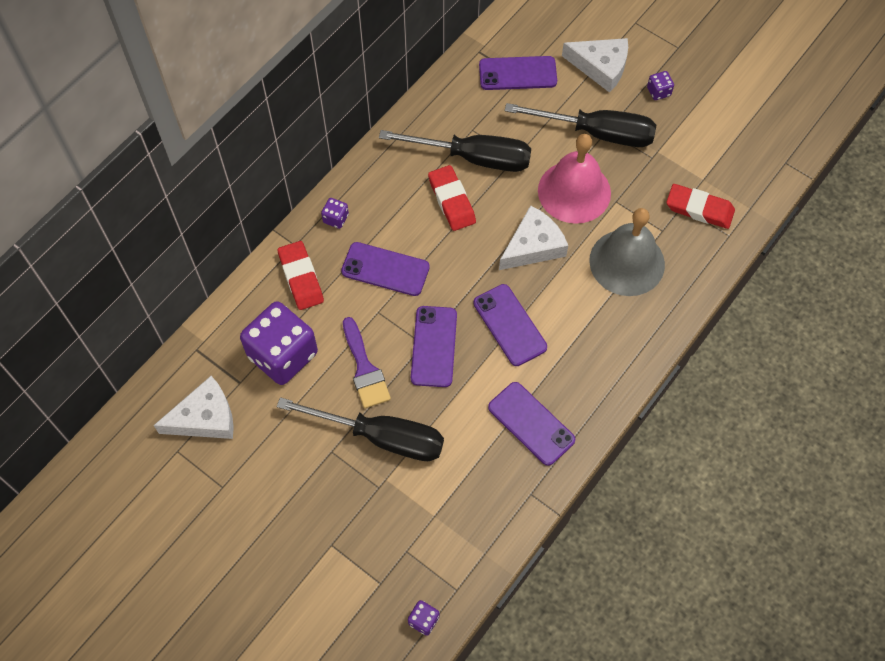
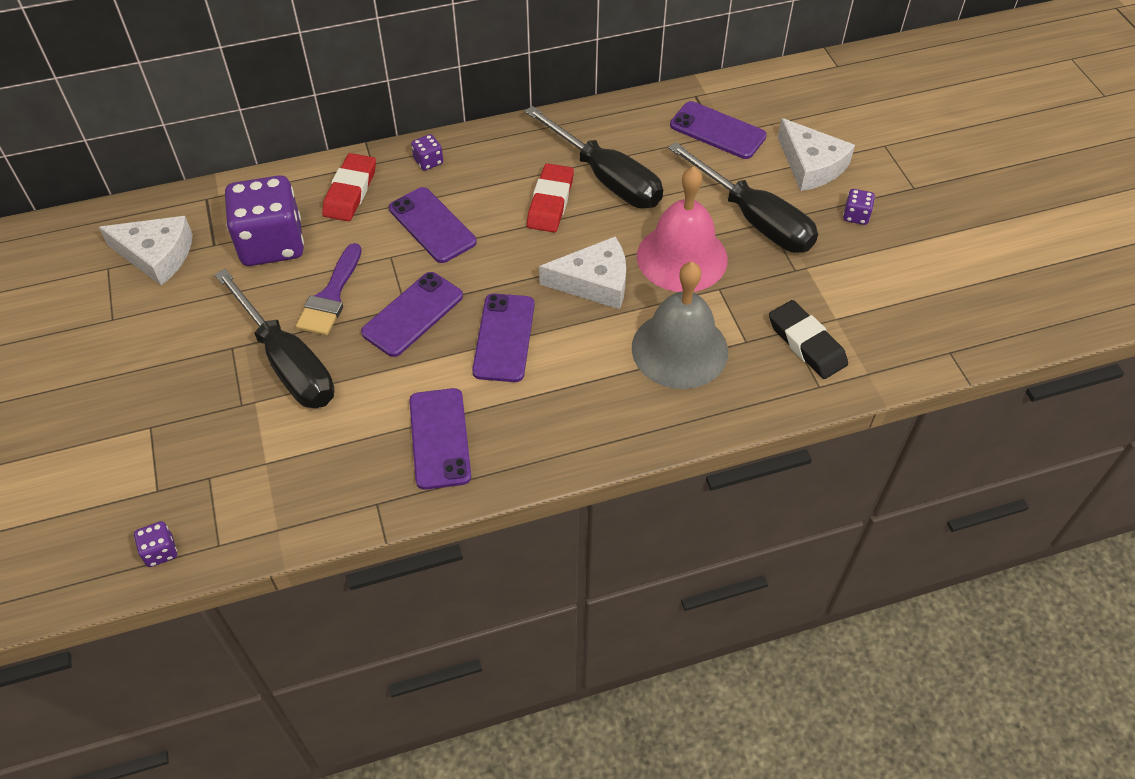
camera: 35 degrees right, 10 degrees down
red eraser [666,184,735,229] -> black eraser [769,300,848,379]

